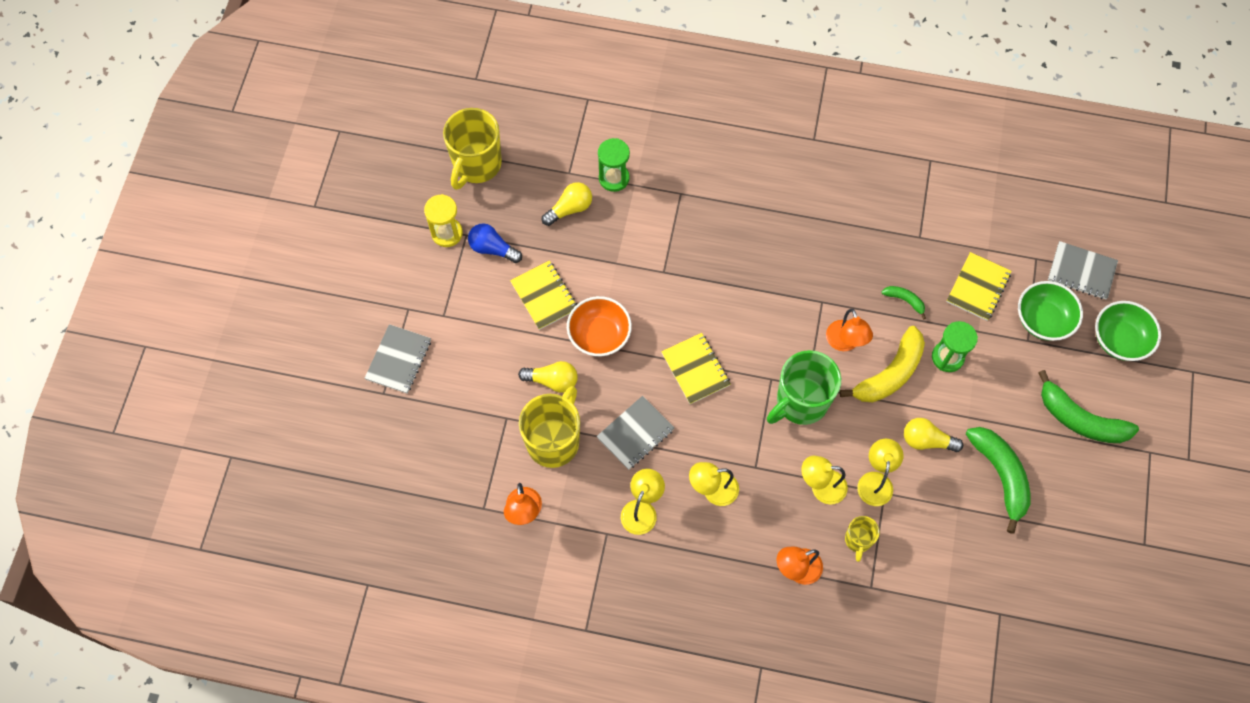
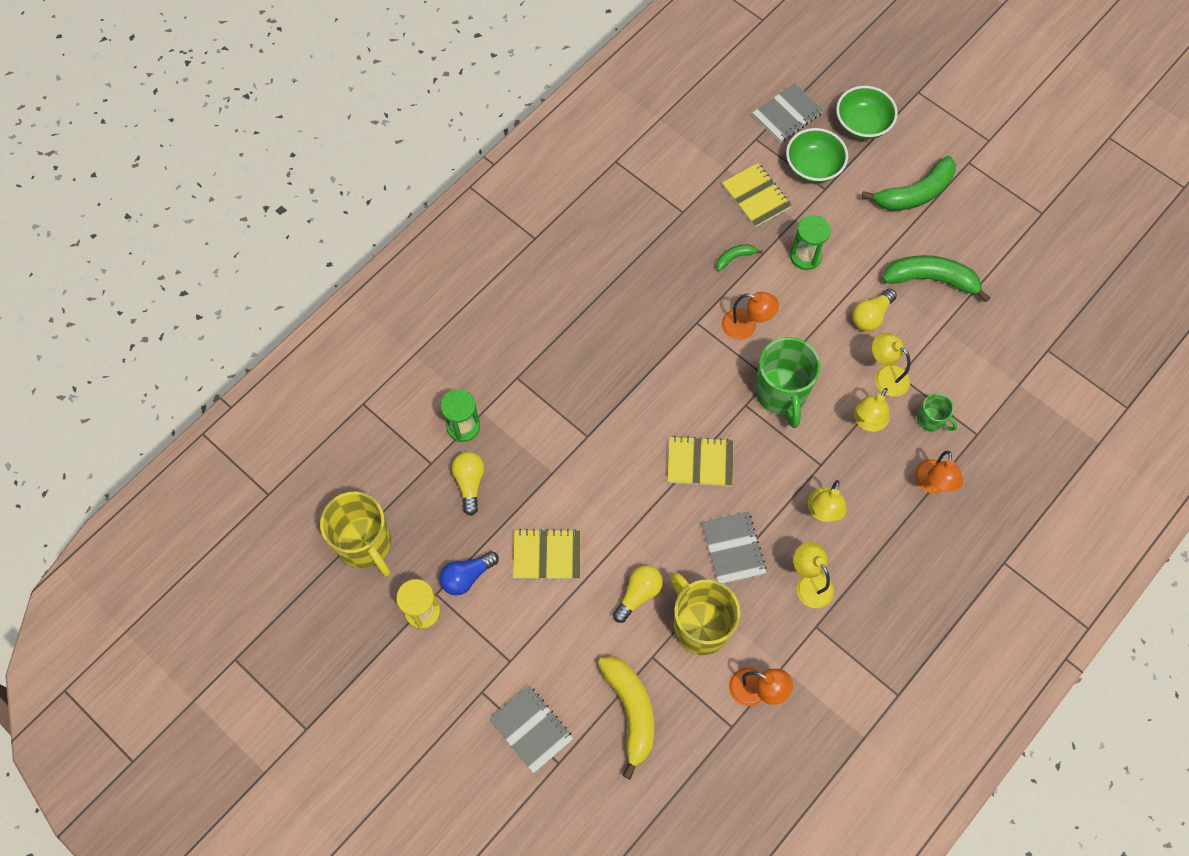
camera: 60 degrees left, 0 degrees up
orange bowl [567,296,632,357] -> none
yellow banana [840,326,925,402] -> yellow banana moved to [598,657,654,780]
yellow mug [845,516,880,562] -> green mug [917,393,957,432]

